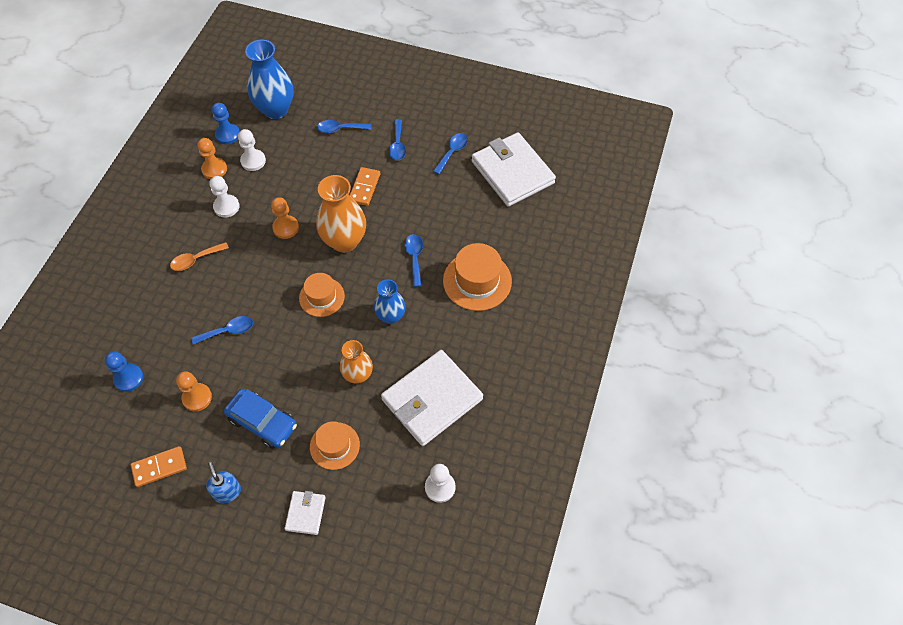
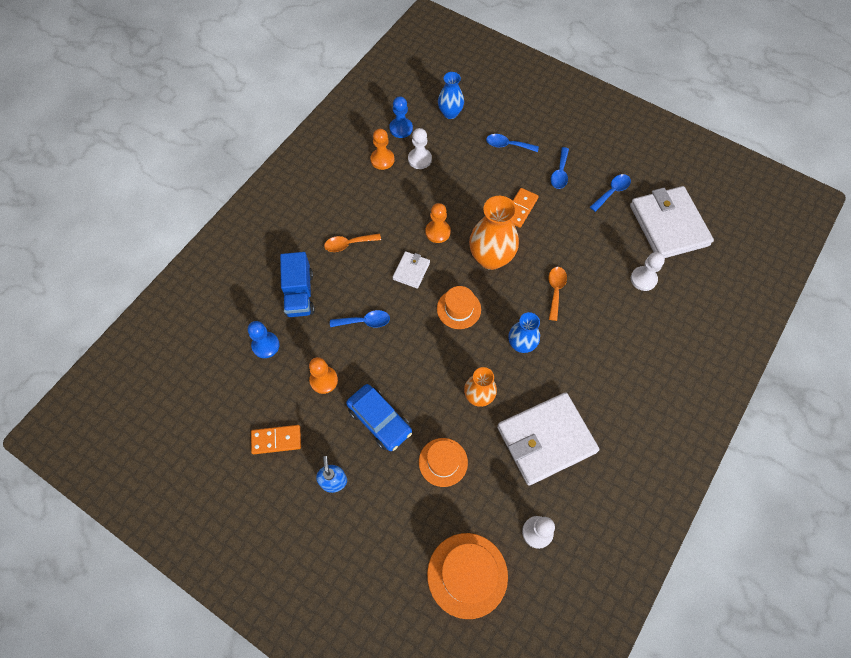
camera: 15 degrees right, 5 degrees up
white pawn [210,176,240,217] -> white pawn moved to [631,252,665,291]
blue vase [245,40,294,119] -> blue vase [438,72,464,119], size x0.61
white wallet [284,491,326,535] -> white wallet moved to [392,251,430,289]
blue spoon [404,234,423,287] -> orange spoon [549,267,567,321]
orange hat [443,243,512,311] -> orange hat moved to [427,533,508,619]
none -> blue truck [280,252,315,317]

